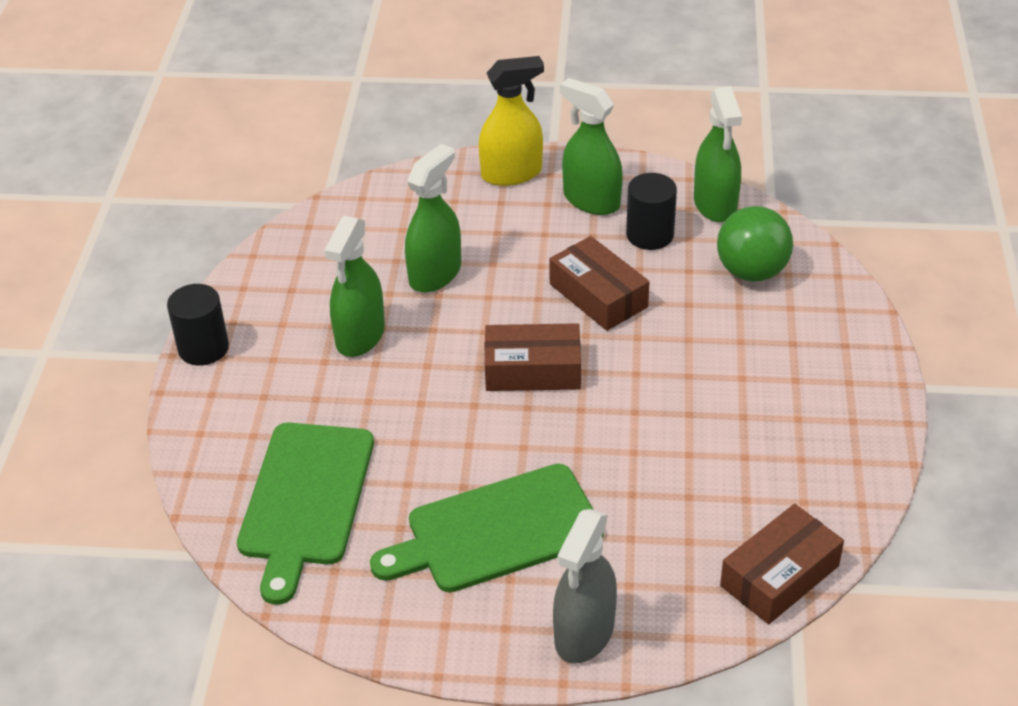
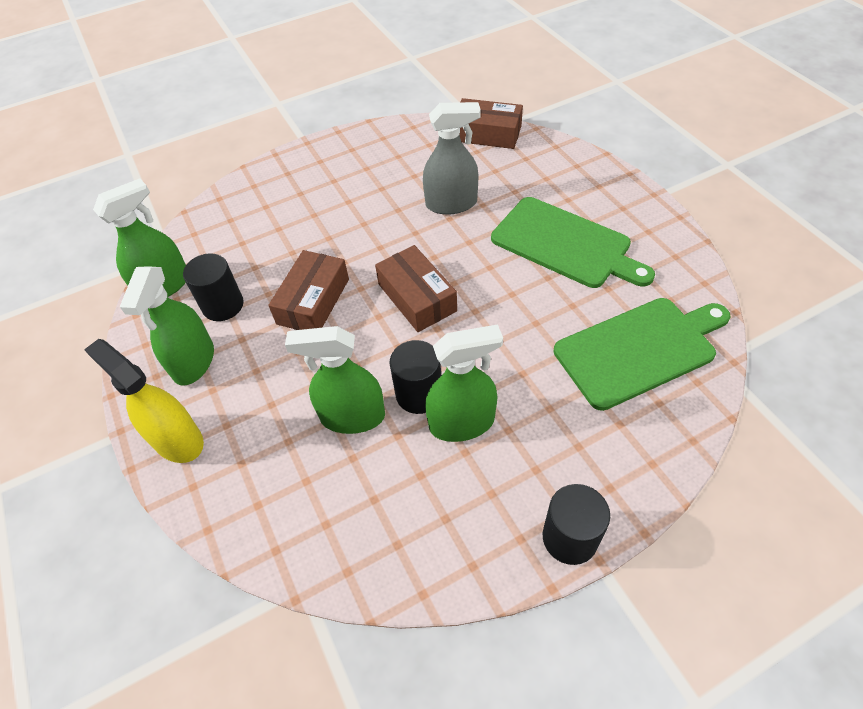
camera: 120 degrees left, 10 degrees up
grey spray bottle [553,509,617,664] -> grey spray bottle moved to [423,102,481,215]
green ball [717,206,793,282] -> none
none -> black cylinder [390,340,441,414]

